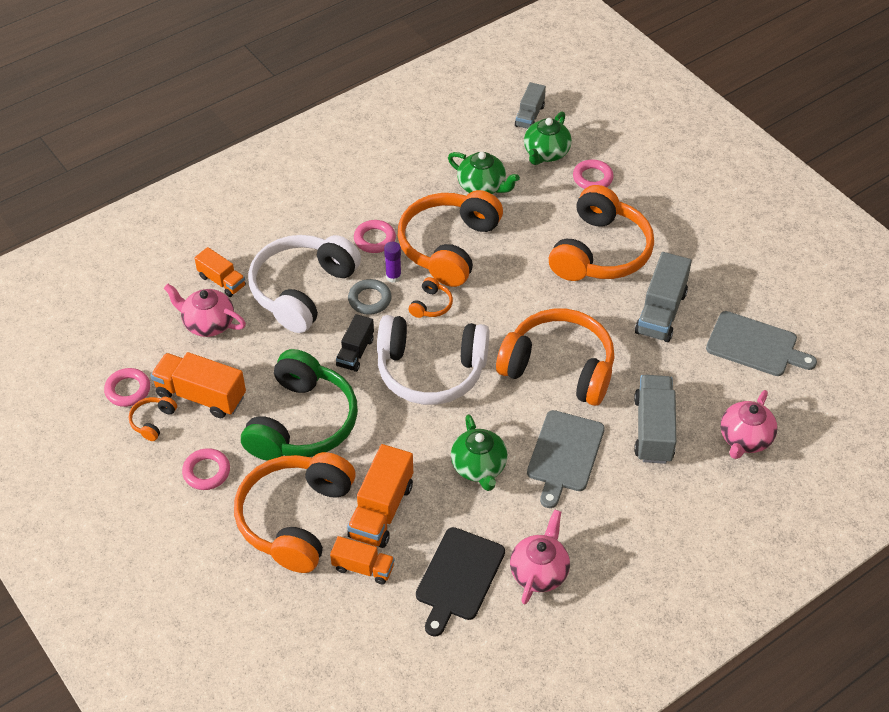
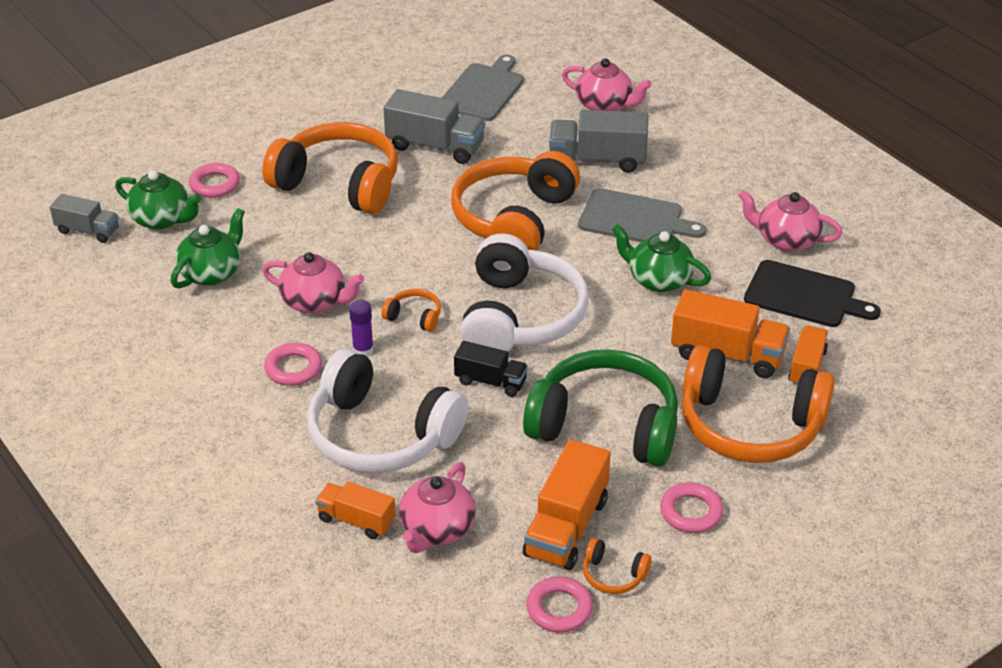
camera: 90 degrees left, 10 degrees down
orange truck [194,247,246,297] -> orange truck turned 105 degrees counterclockwise [315,482,396,539]
grey ring [348,279,392,315] -> none
orange headphones [398,190,503,287] -> pink teapot [262,252,364,314]
green teapot [451,414,508,491] -> green teapot turned 135 degrees counterclockwise [612,224,711,292]

